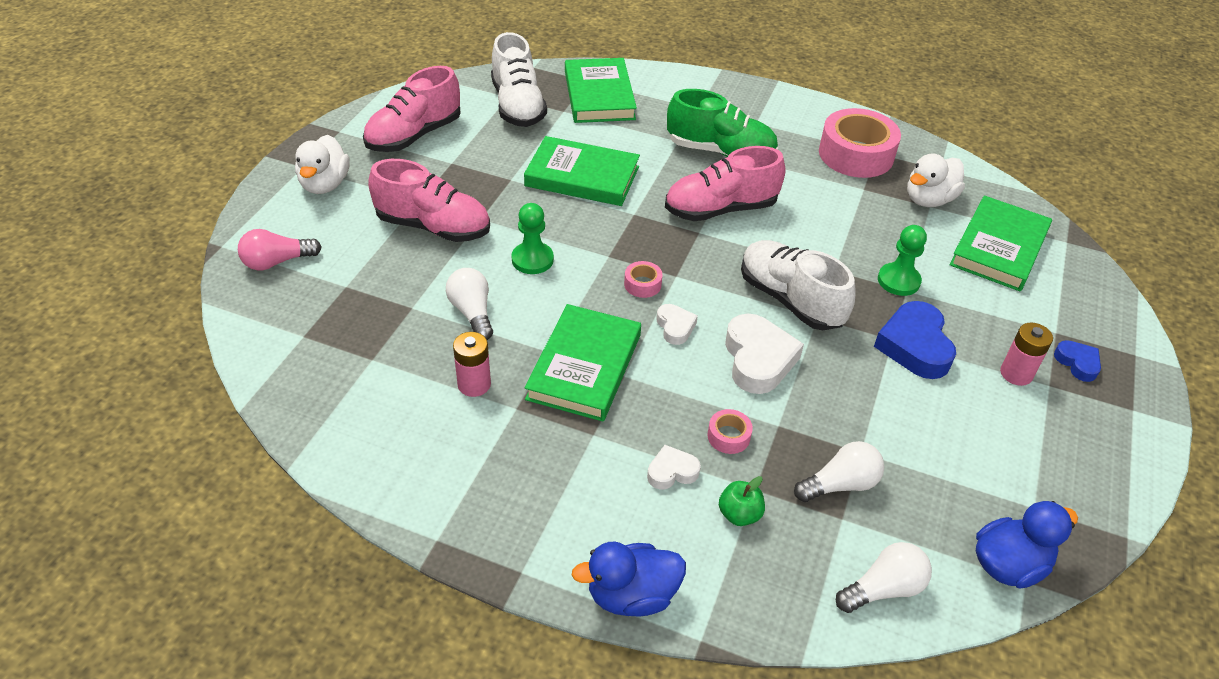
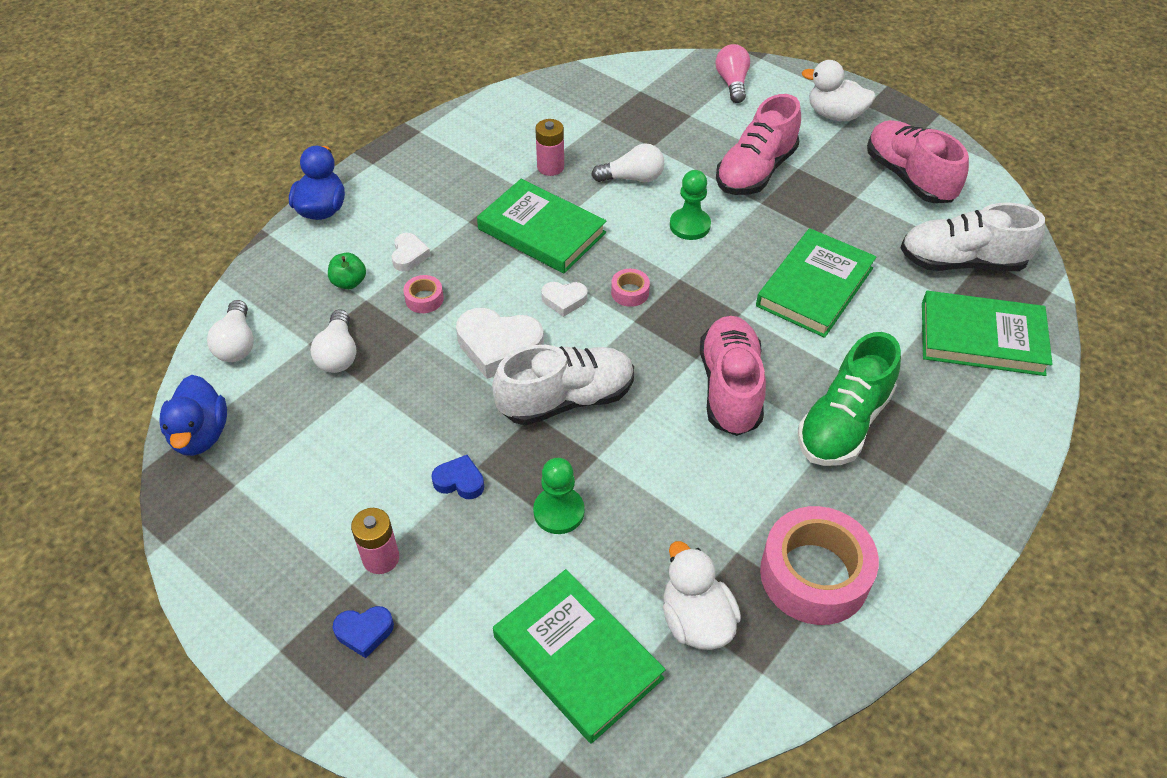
camera: 110 degrees right, 5 degrees up
blue heart [874,301,956,379] -> blue heart [431,455,484,499], size x0.54

